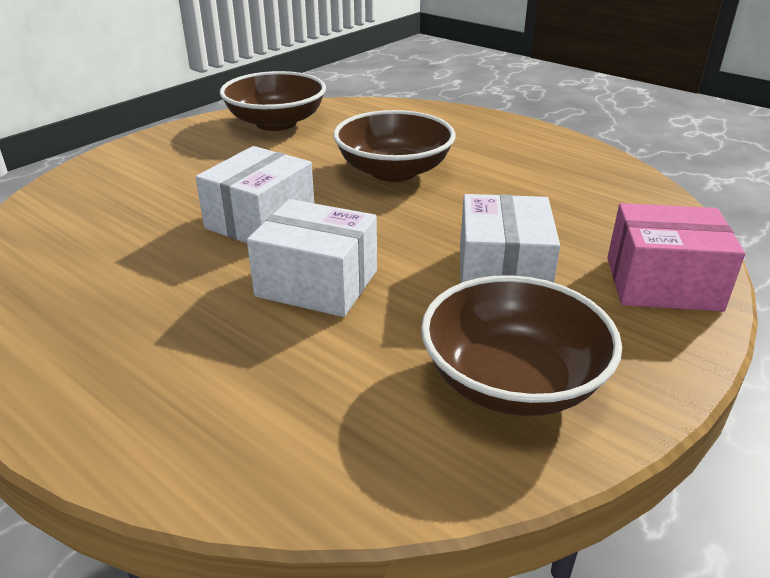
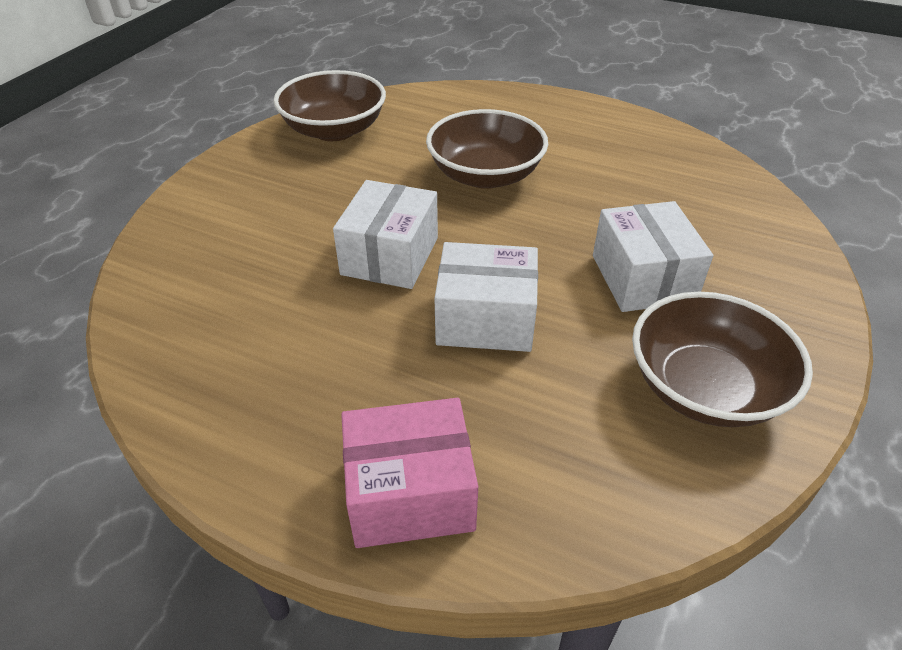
camera: 15 degrees left, 10 degrees up
pink box [607,203,745,312] -> pink box moved to [341,398,478,548]

